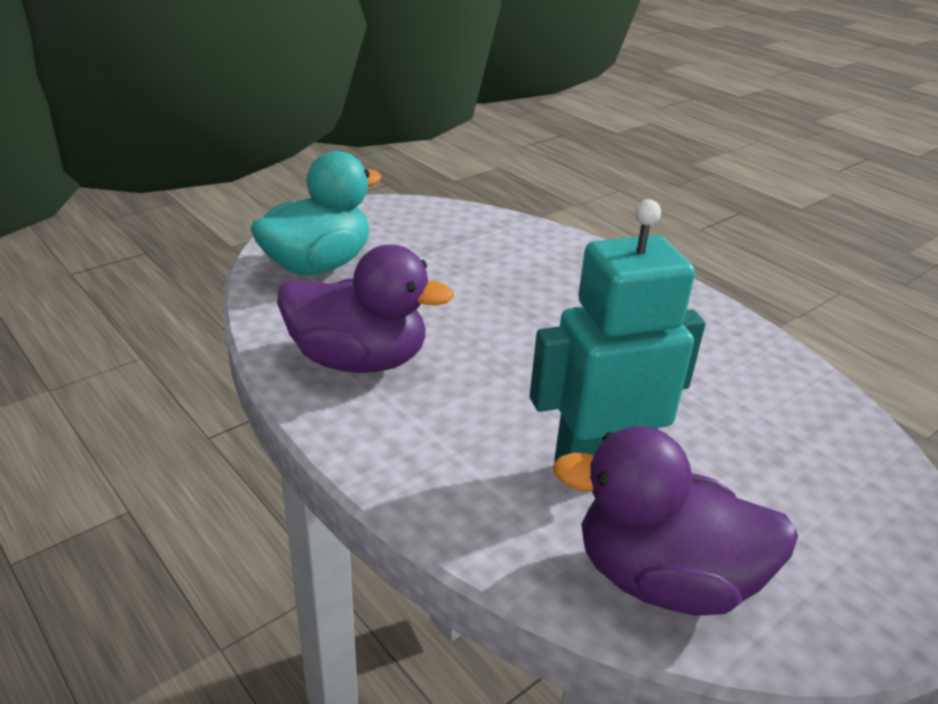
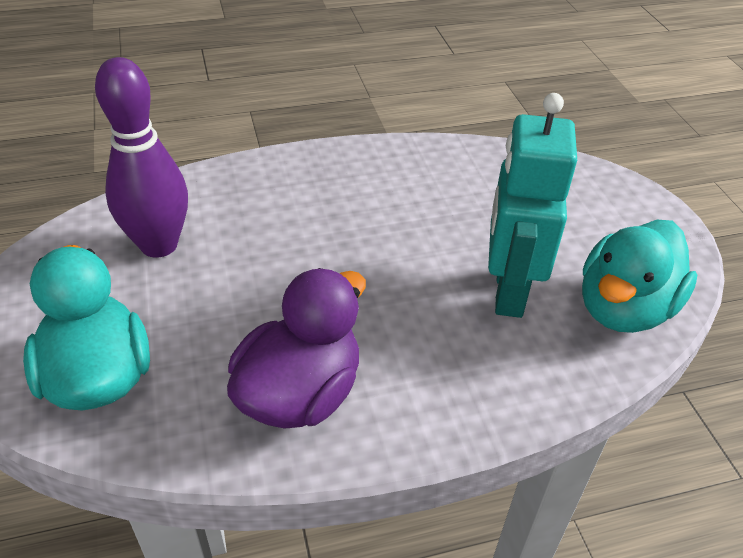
camera: 65 degrees left, 10 degrees up
purple duck [552,426,798,615] -> turquoise duck [582,220,697,333]
none -> purple bowling pin [95,57,188,258]

